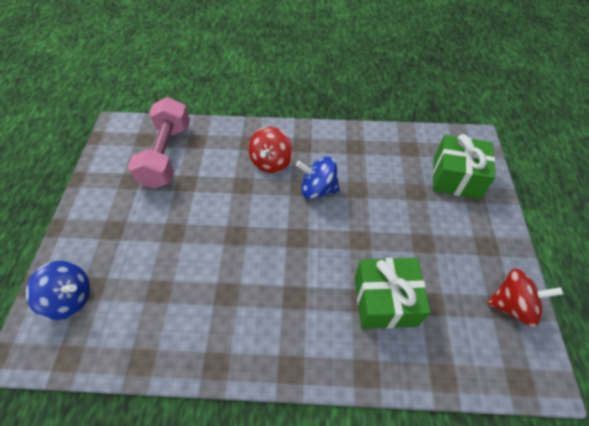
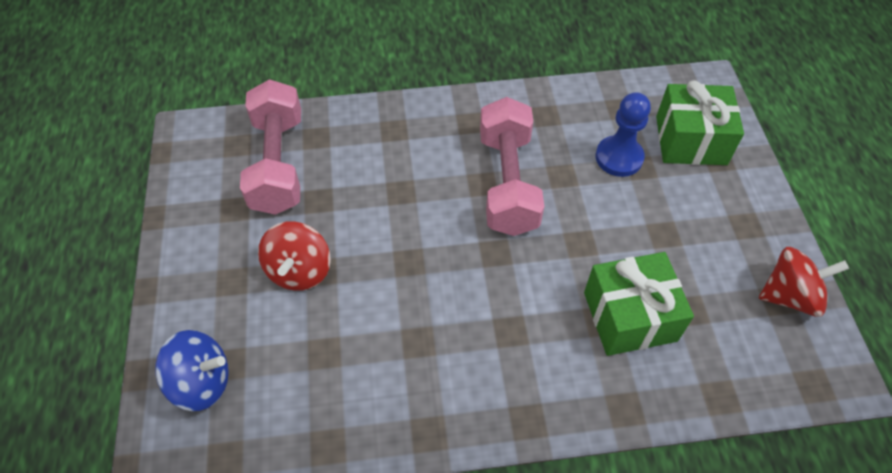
camera: 10 degrees left, 0 degrees up
red spinning top [248,127,293,173] -> red spinning top moved to [258,221,331,291]
blue spinning top [296,157,340,199] -> pink dumbbell [480,97,544,236]
none -> blue pawn [596,92,651,177]

